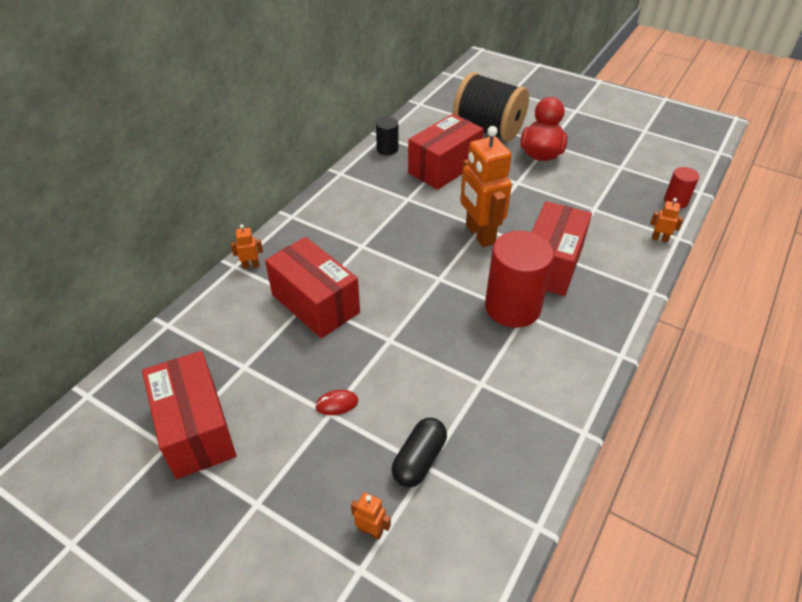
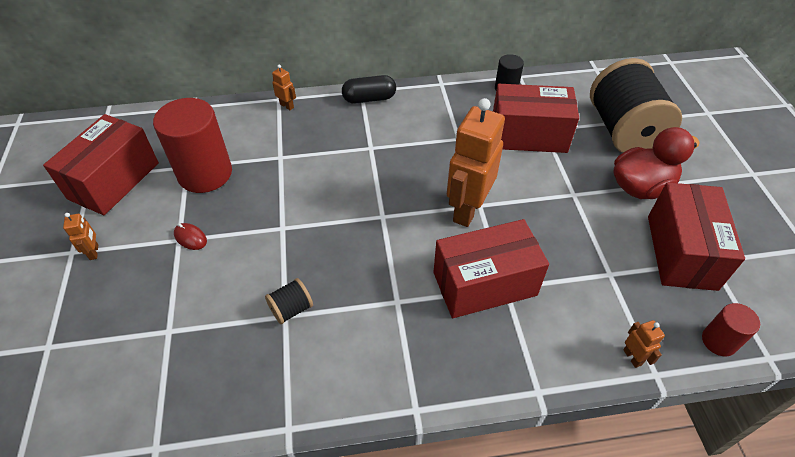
camera: 50 degrees right, 5 degrees up
red box [265,237,360,339] -> red box moved to [648,182,745,291]
orange robot [351,492,391,540] -> orange robot moved to [63,213,98,260]
black capsule [392,418,447,488] -> black capsule moved to [342,75,396,104]
red cylinder [485,231,554,328] -> red cylinder moved to [153,98,232,193]
none -> black spool [265,278,313,324]

